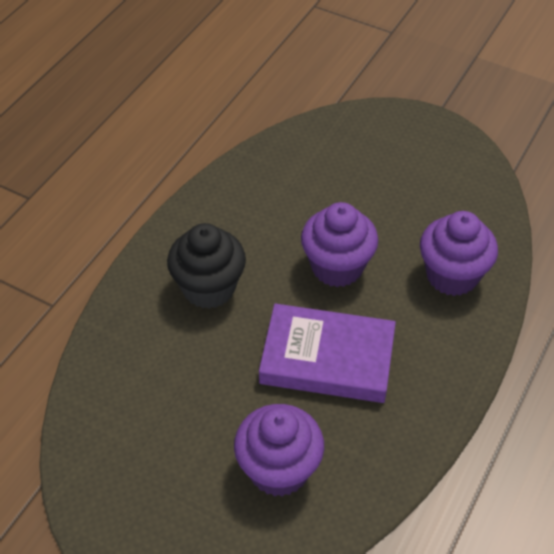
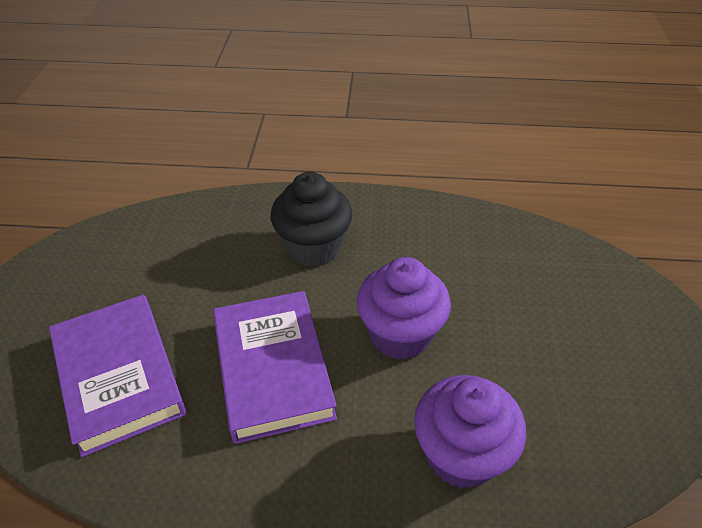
camera: 65 degrees right, 5 degrees down
purple cupcake [234,404,324,497] -> purple book [49,295,186,457]

